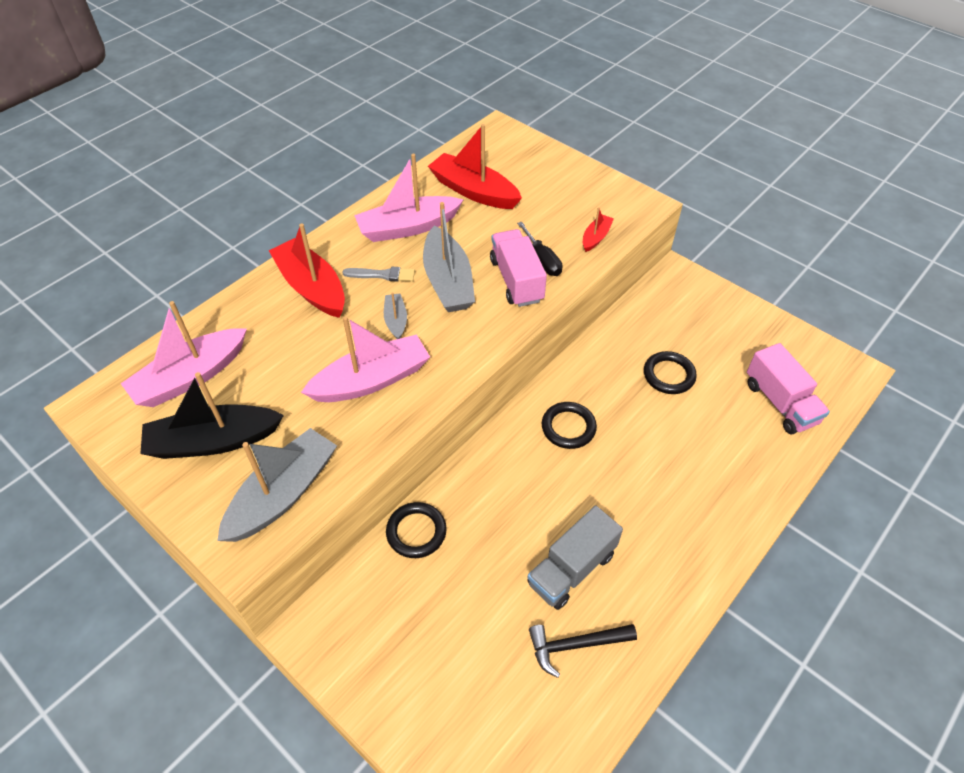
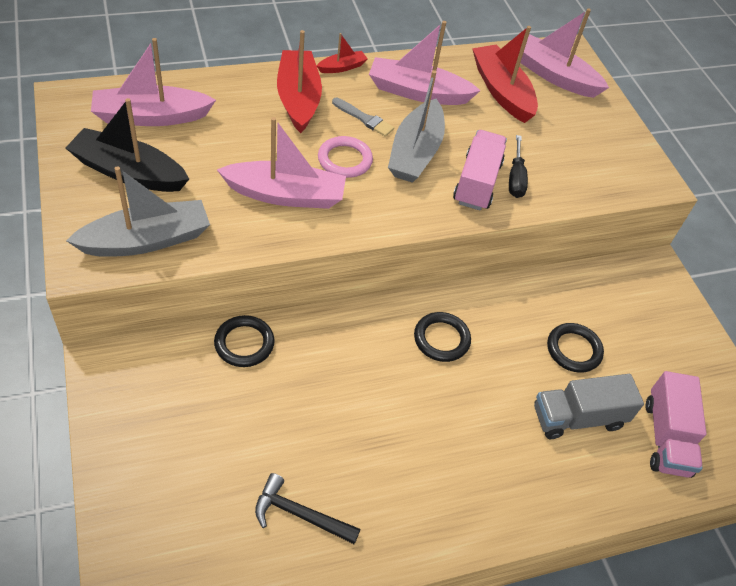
camera: 25 degrees right, 0 degrees up
grey boat [384,292,407,339] -> pink ring [318,136,373,178]
grey truck [527,505,623,610] -> grey truck moved to [534,374,644,439]
red boat [583,207,614,252] -> red boat moved to [317,33,368,73]
none -> pink boat [520,8,609,98]

